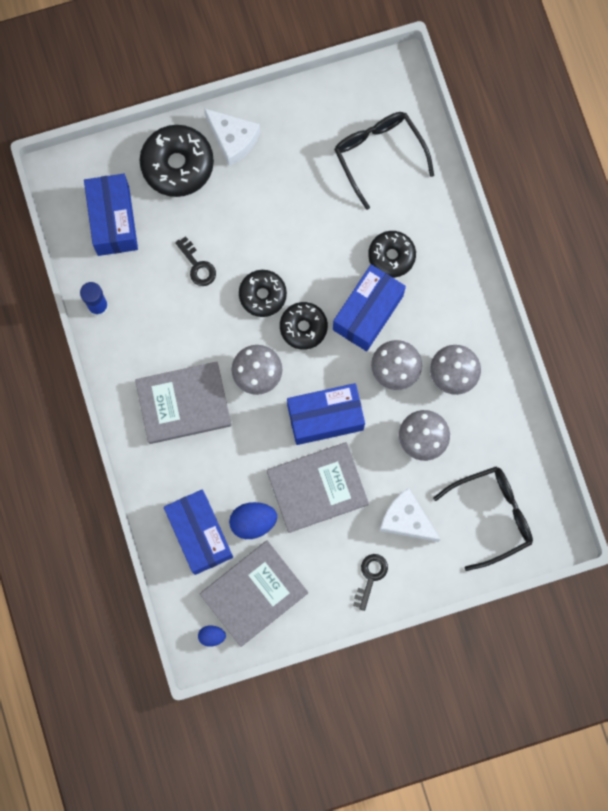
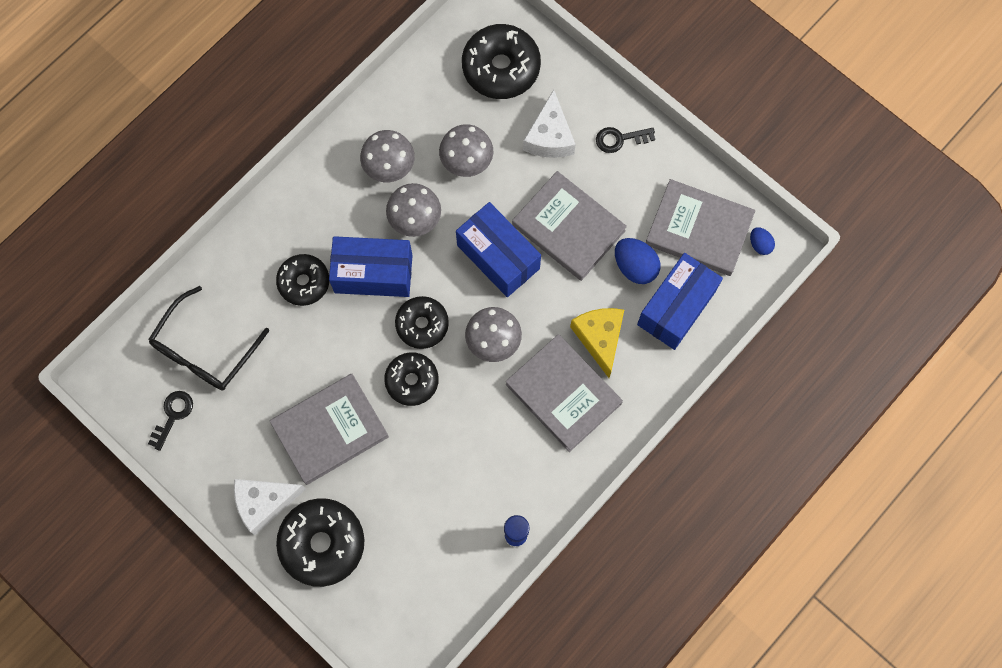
camera: 120 degrees left, 5 degrees down
blue box [84,174,138,256] -> none
black key [175,236,216,286] -> black key moved to [148,391,193,451]
white cheese [204,108,260,166] -> white cheese turned 120 degrees counterclockwise [234,479,306,535]
black glasses [433,466,533,571] -> black donut [462,24,541,99]
none -> grey book [270,374,389,485]
none -> yellow cheese [570,308,624,378]

